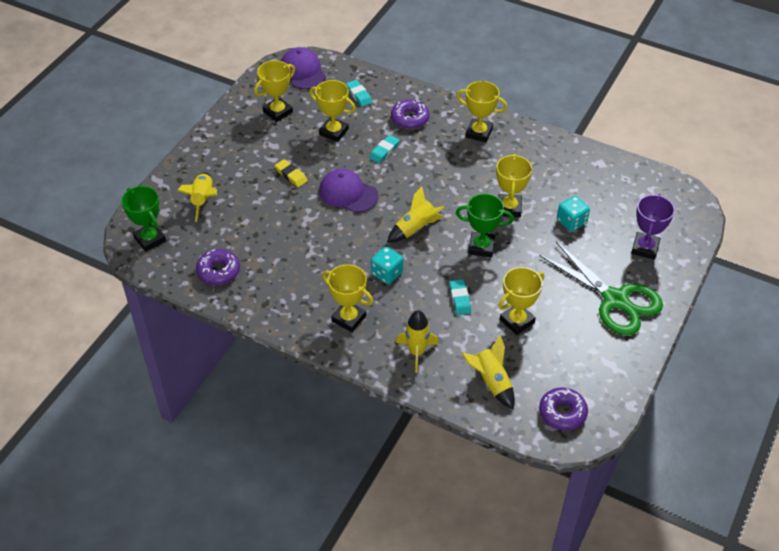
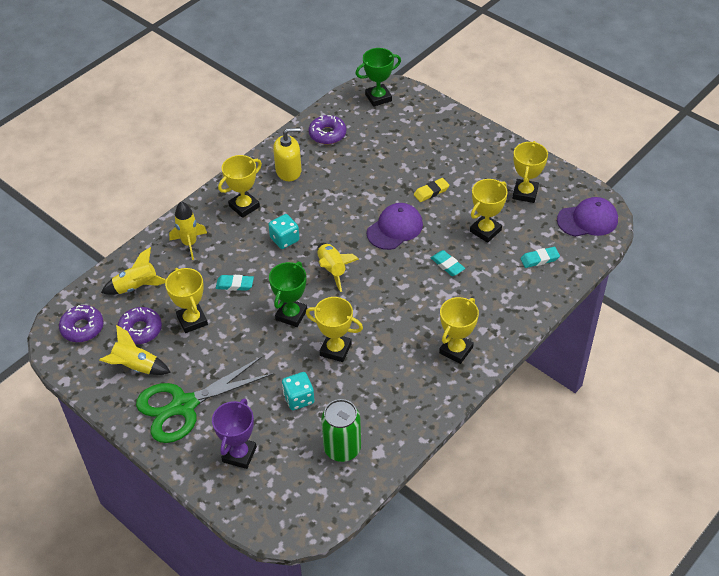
camera: 105 degrees right, 0 degrees up
yellow rocket [177,172,217,222] -> yellow rocket moved to [99,325,171,375]
yellow trophy [254,60,295,122] -> yellow trophy turned 45 degrees clockwise [512,141,548,203]
purple donut [391,99,430,129] -> purple donut moved to [118,307,162,344]
purple trophy [631,194,675,260] -> purple trophy turned 75 degrees clockwise [212,398,257,469]
none -> yellow soap dispenser [273,128,302,181]
none -> green can [321,399,361,462]

